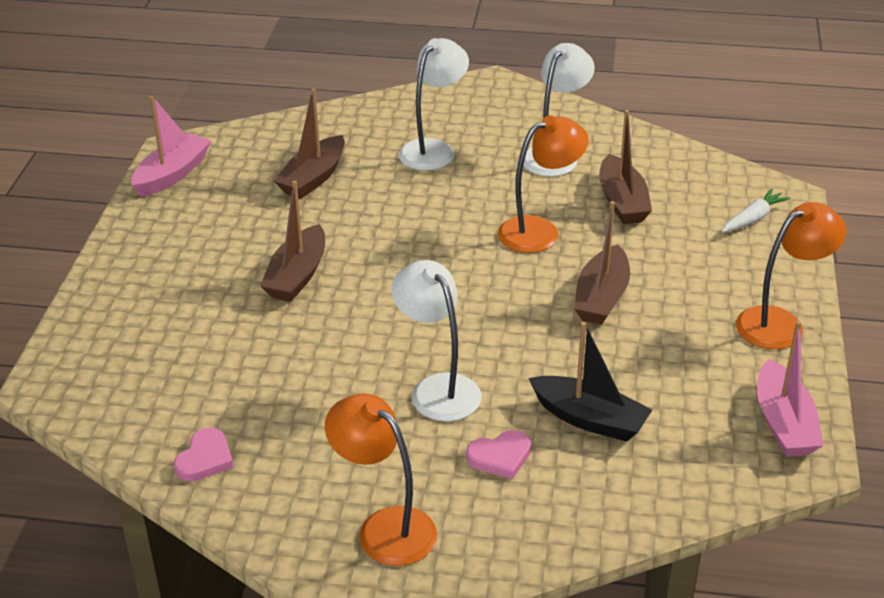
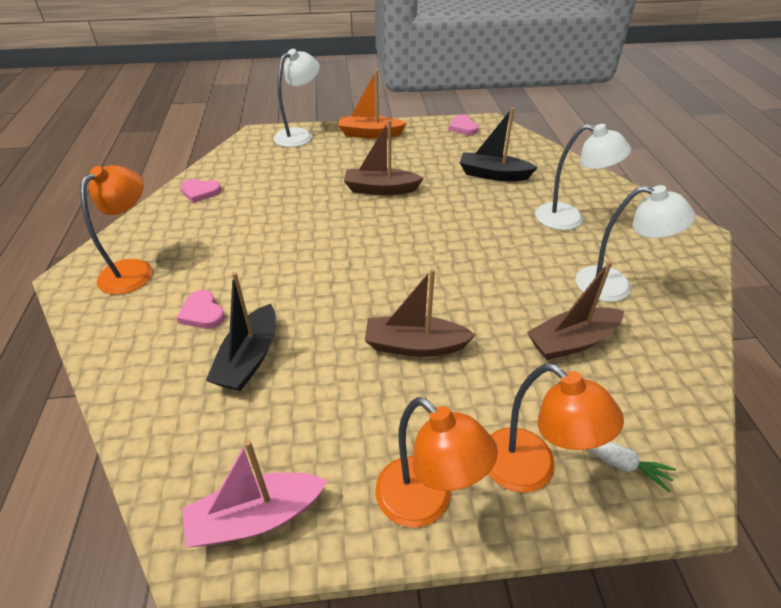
camera: 75 degrees right, 5 degrees up
pink boat [131,96,211,197] -> pink heart [449,115,479,135]
brown boat [274,88,345,199] -> black boat [460,107,538,181]
white lamp [391,260,482,421] -> white lamp moved to [274,49,320,147]
orange lamp [498,115,589,253] -> orange lamp moved to [488,363,624,493]
none -> orange boat [338,70,407,139]

